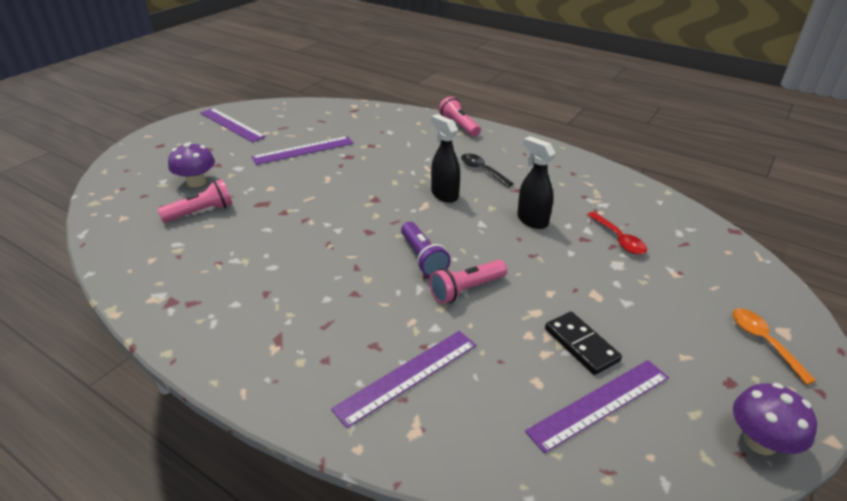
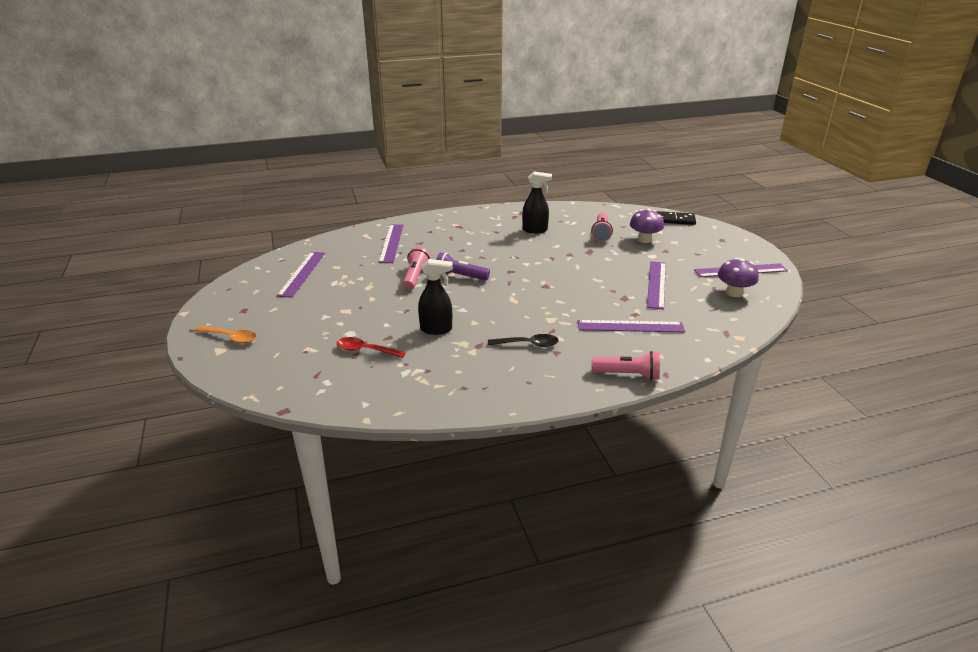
camera: 130 degrees right, 5 degrees down
black spray bottle [431,114,460,203] -> black spray bottle moved to [522,172,552,233]
black domino [545,311,622,375] -> black domino moved to [657,211,696,225]
purple mushroom [733,383,817,455] -> purple mushroom moved to [718,258,758,297]
none -> purple ruler [577,320,685,332]

